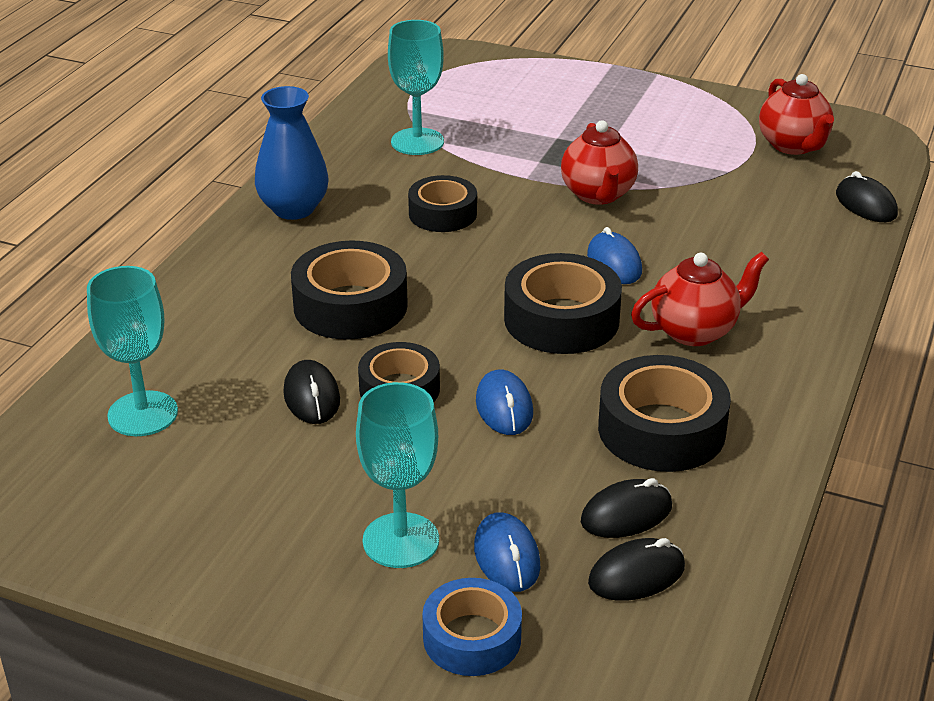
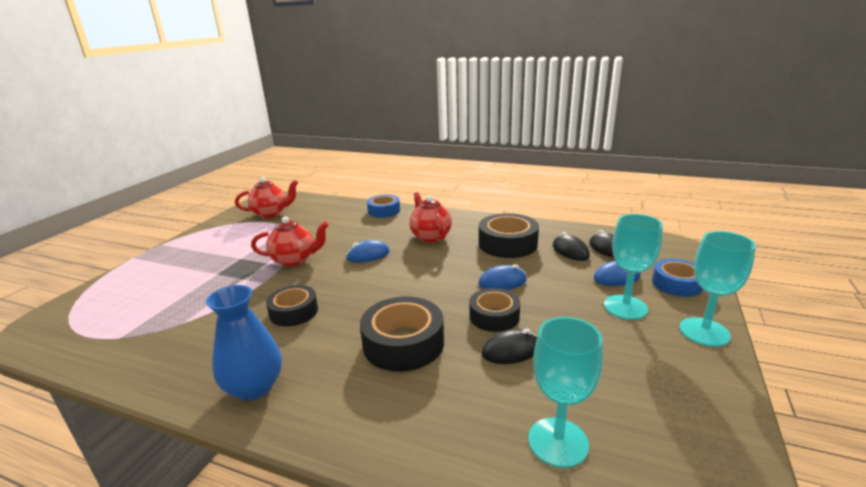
camera: 90 degrees left, 10 degrees down
turquoise goblet [388,20,444,155] -> turquoise goblet moved to [680,231,756,347]
black tape [504,253,622,354] -> none
black mouse [836,171,898,222] -> none
none -> blue tape [367,195,400,218]

